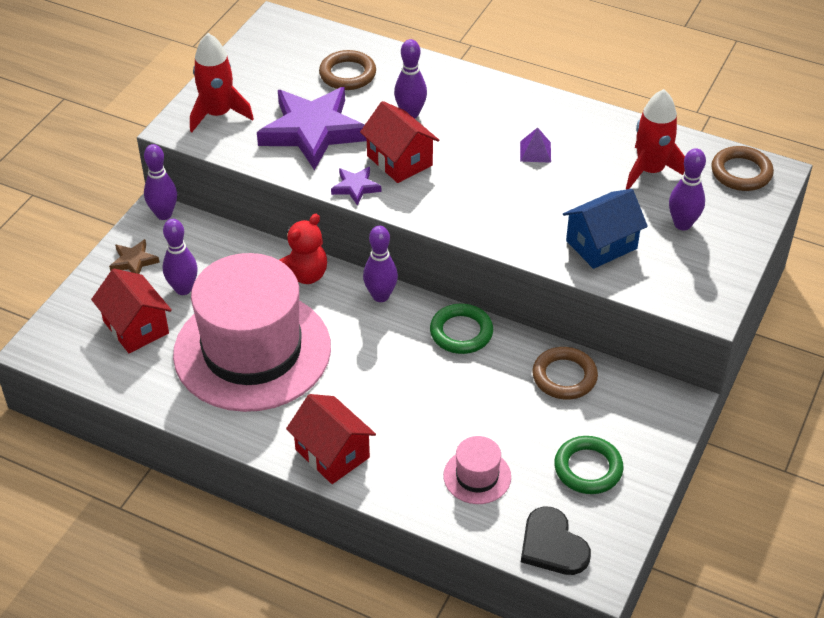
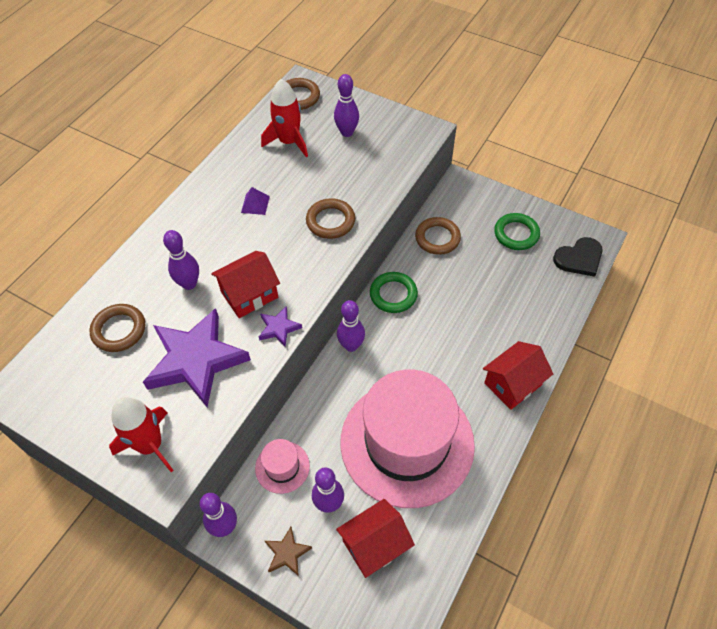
camera: 85 degrees left, 10 degrees up
red teddy bear [280,214,327,284] -> none
pink hat [443,436,511,504] -> pink hat moved to [255,439,310,494]
blue house [563,189,648,269] -> none
none -> brown ring [306,198,355,239]

